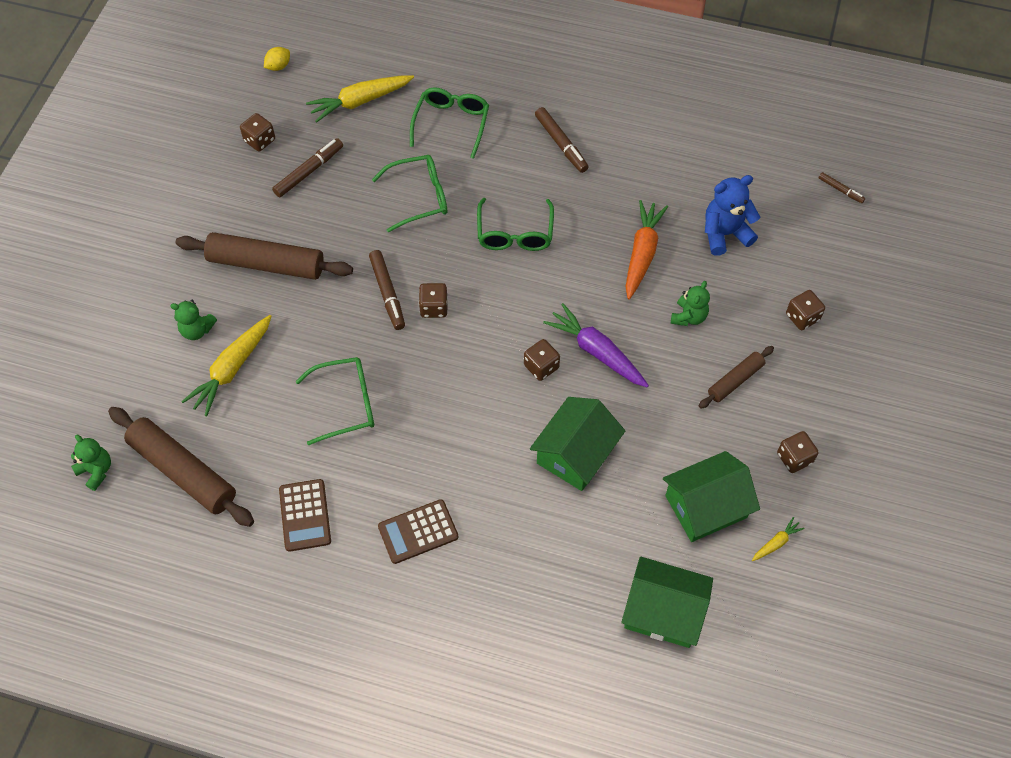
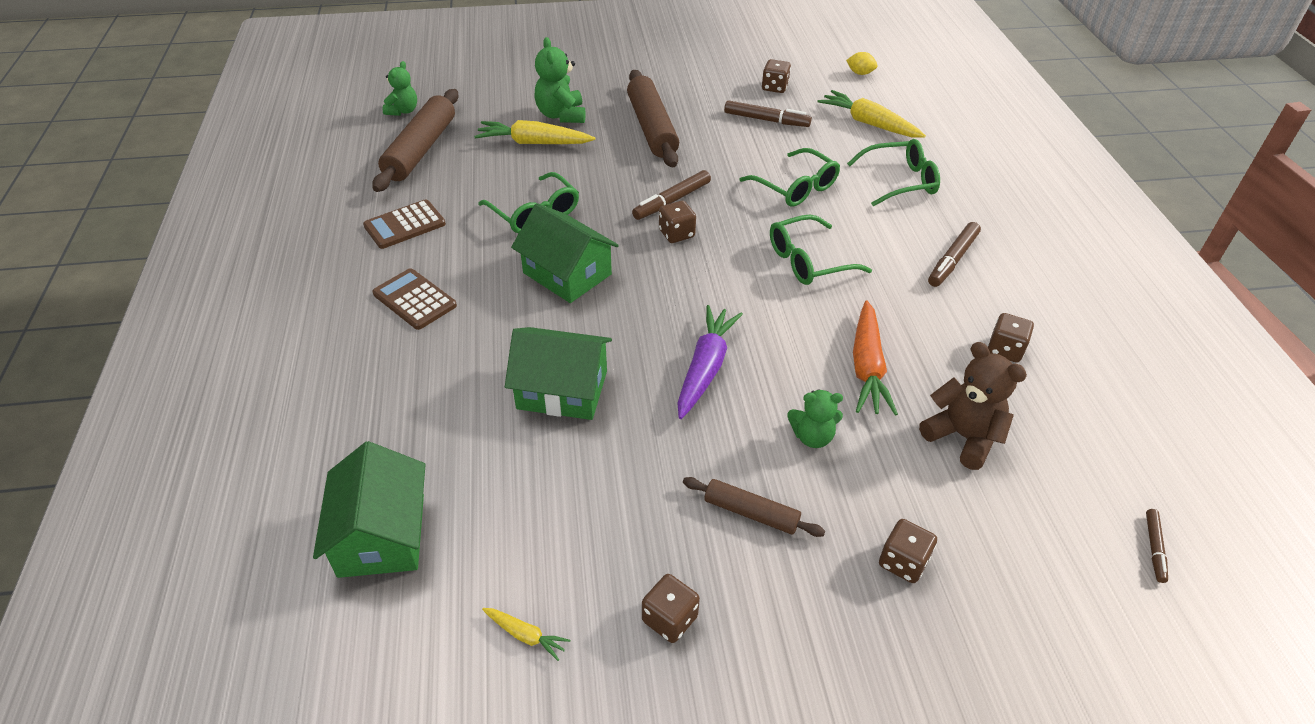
camera: 65 degrees right, 15 degrees down
green teddy bear [170,300,217,340] -> green teddy bear [535,37,585,123], size x1.52
brown dice [524,339,560,381] -> brown dice moved to [988,313,1034,362]
orange carrot [625,200,668,299] -> orange carrot turned 105 degrees clockwise [853,300,898,416]
green house [663,451,760,542] -> green house moved to [511,203,619,303]
blue teddy bear [705,175,760,256] -> brown teddy bear [919,342,1027,470]

